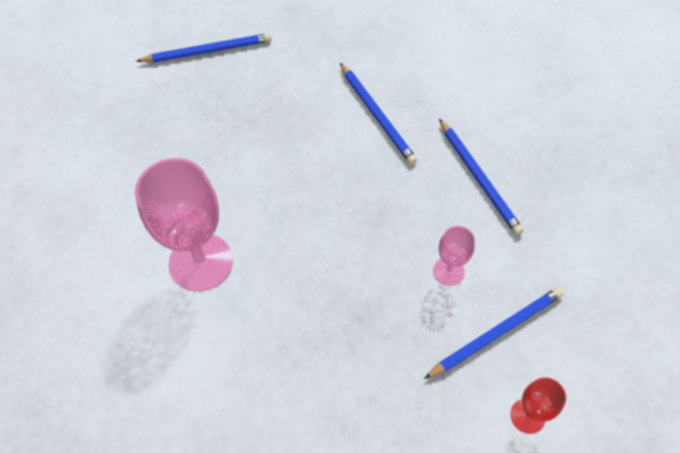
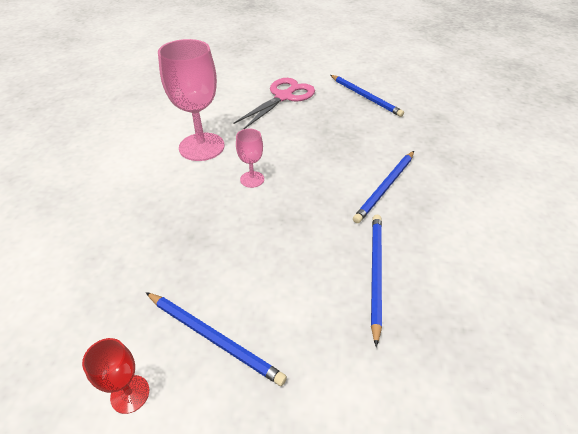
camera: 65 degrees right, 15 degrees down
pink goblet [433,225,475,286] -> pink goblet moved to [236,129,264,188]
blue pencil [439,119,524,235] -> blue pencil turned 150 degrees clockwise [371,215,382,347]
none -> pink scissors [233,78,315,129]

